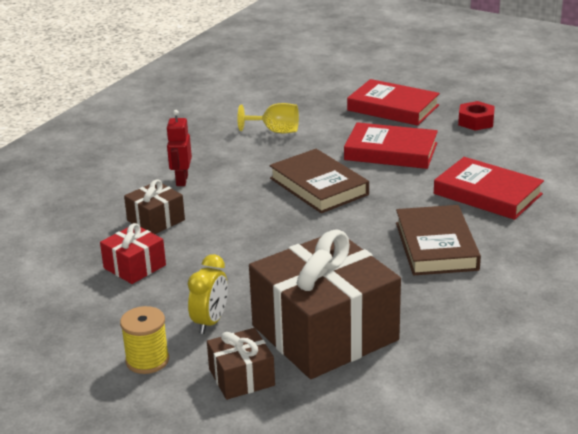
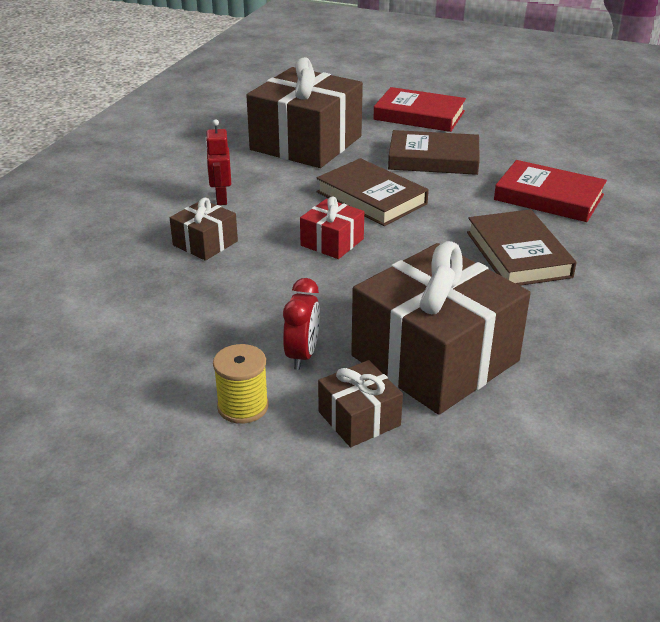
camera: 10 degrees left, 5 degrees up
red gift [100,223,166,284] -> red gift moved to [300,196,364,259]
yellow clock [188,254,228,334] -> red clock [283,278,320,370]
yellow goblet [237,103,299,133] -> brown gift [246,57,363,168]
red book [344,122,438,169] -> brown book [388,130,480,175]
red nut [458,101,495,131] -> none

